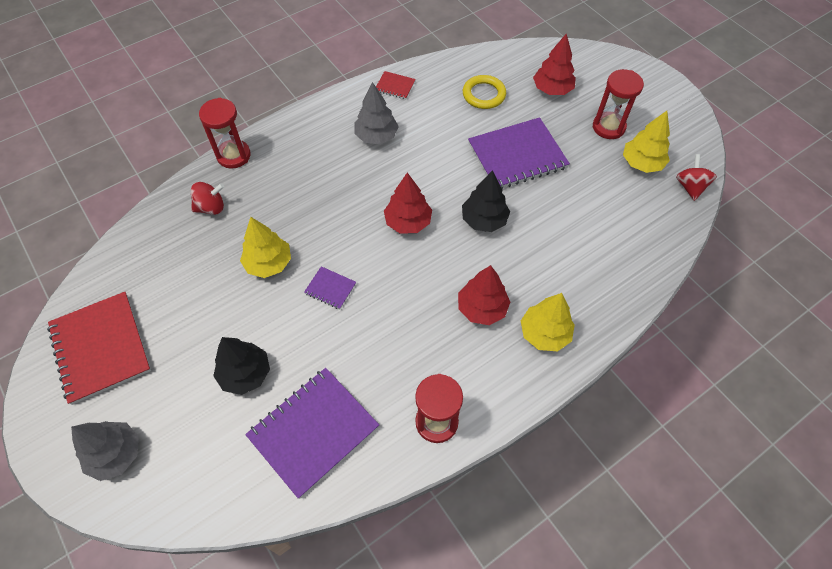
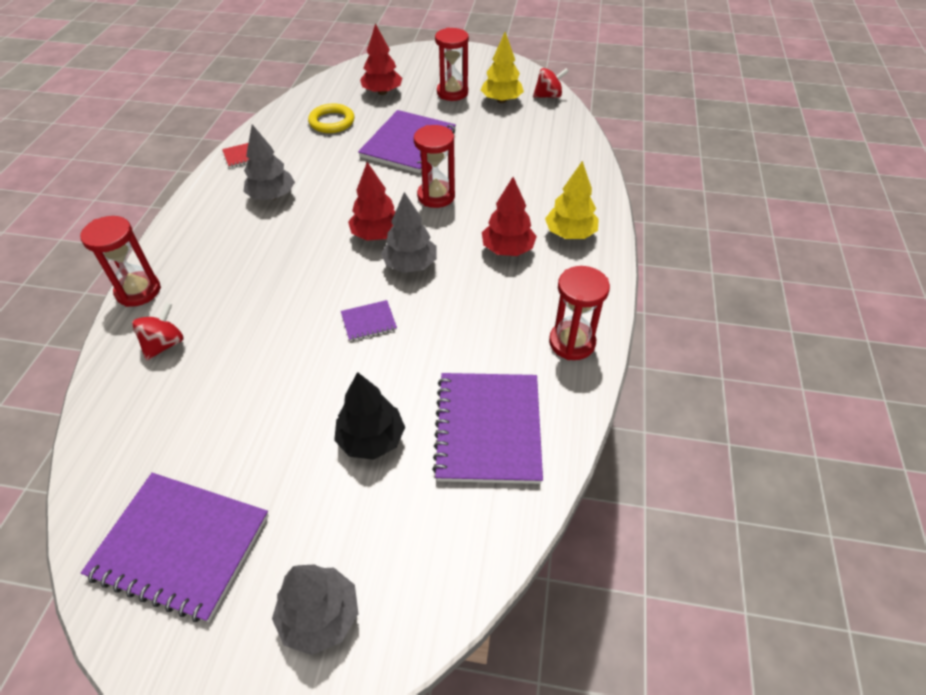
camera: 45 degrees left, 10 degrees down
red notebook [47,292,151,405] -> purple notebook [81,473,269,622]
yellow tree [240,217,291,278] -> none
black tree [462,170,510,232] -> red hourglass [414,125,455,208]
red spinning top [676,154,717,201] -> red spinning top turned 120 degrees clockwise [533,68,569,98]
none -> grey tree [381,192,437,273]

